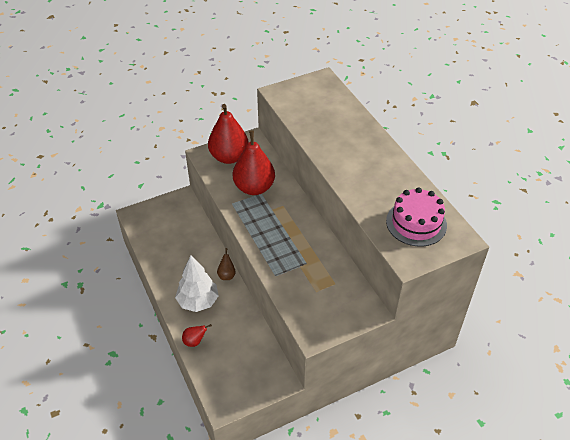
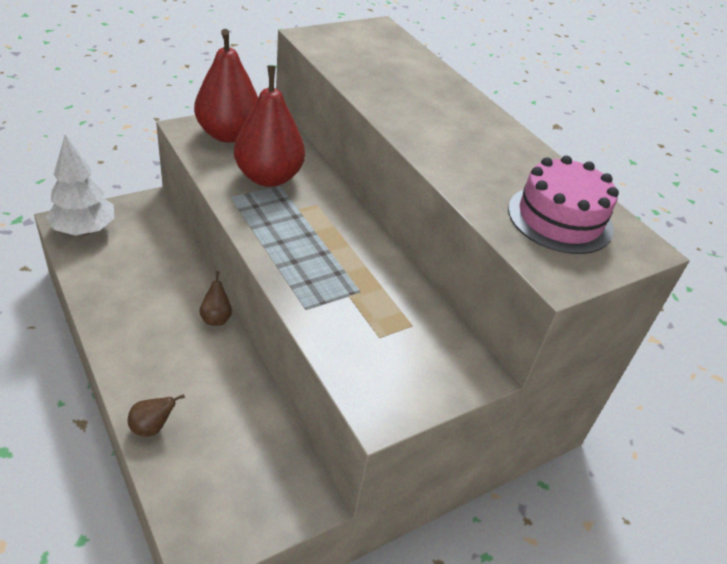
camera: 10 degrees left, 5 degrees down
white tree [175,256,219,312] -> white tree moved to [46,135,115,236]
red pear [182,324,212,347] -> brown pear [128,394,185,437]

